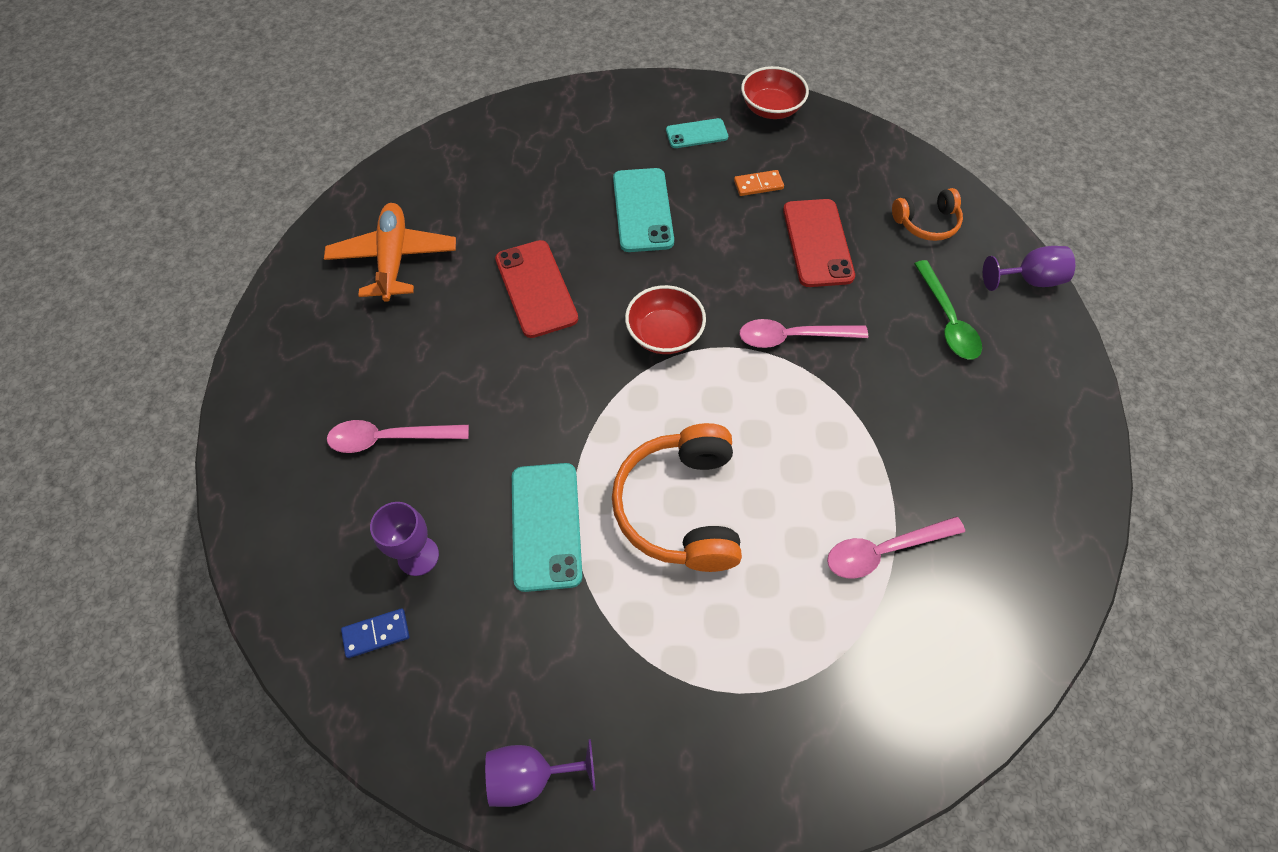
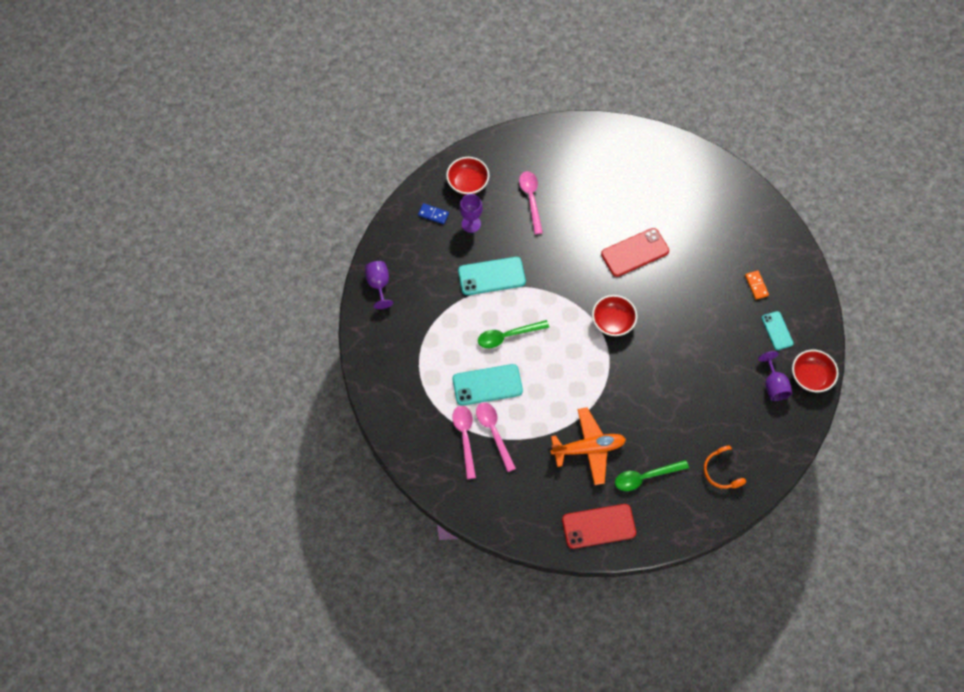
camera: 85 degrees right, 5 degrees up
orange plane [324,203,456,302] -> orange plane moved to [550,408,626,485]
blue domino [341,609,410,658] -> blue domino turned 45 degrees counterclockwise [418,203,449,224]
orange headphones [612,423,742,572] -> green spoon [478,320,549,348]
turquoise phone [613,168,674,252] -> turquoise phone moved to [453,364,523,406]
orange domino [734,170,784,196] -> orange domino moved to [745,270,769,300]
pink spoon [739,319,868,348] -> pink spoon moved to [452,406,476,479]
red phone [783,199,855,287] -> red phone moved to [562,504,636,549]
purple goblet [983,246,1075,291] -> purple goblet moved to [758,351,792,401]
none -> red bowl [446,157,489,195]

